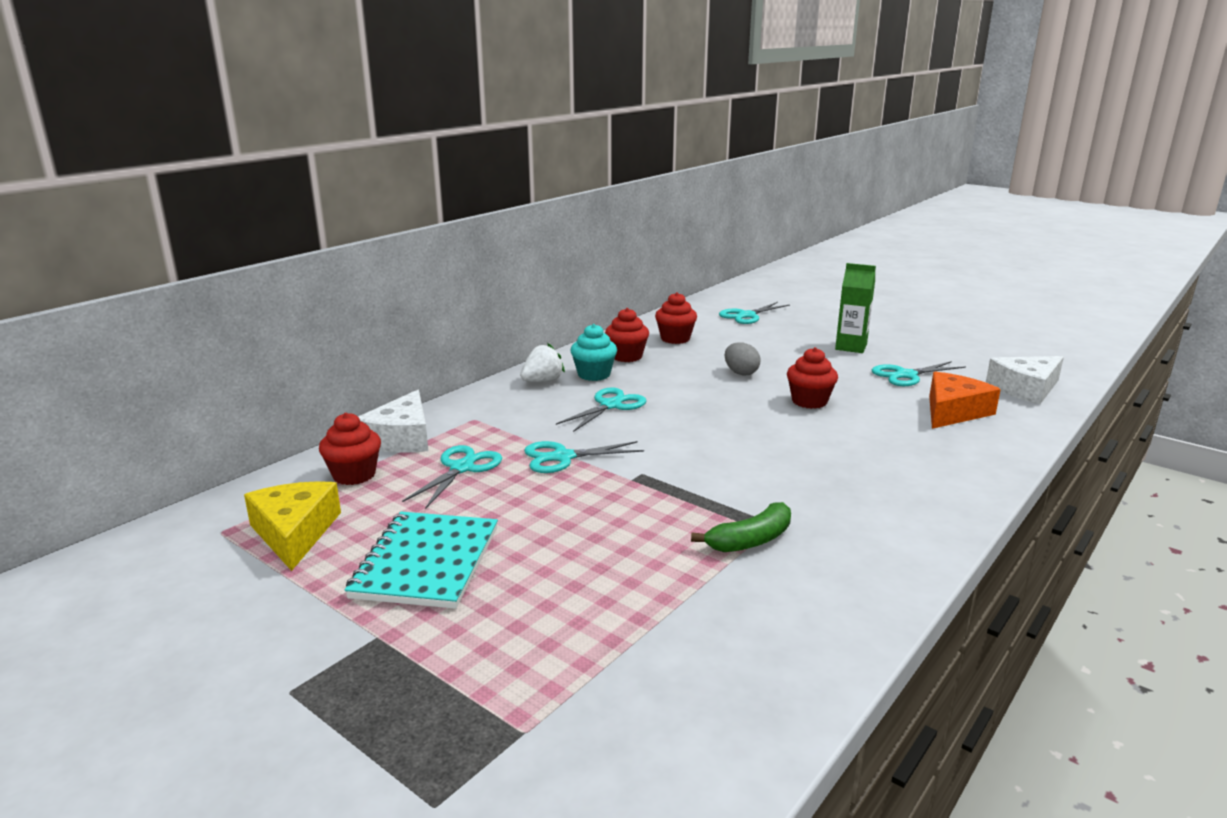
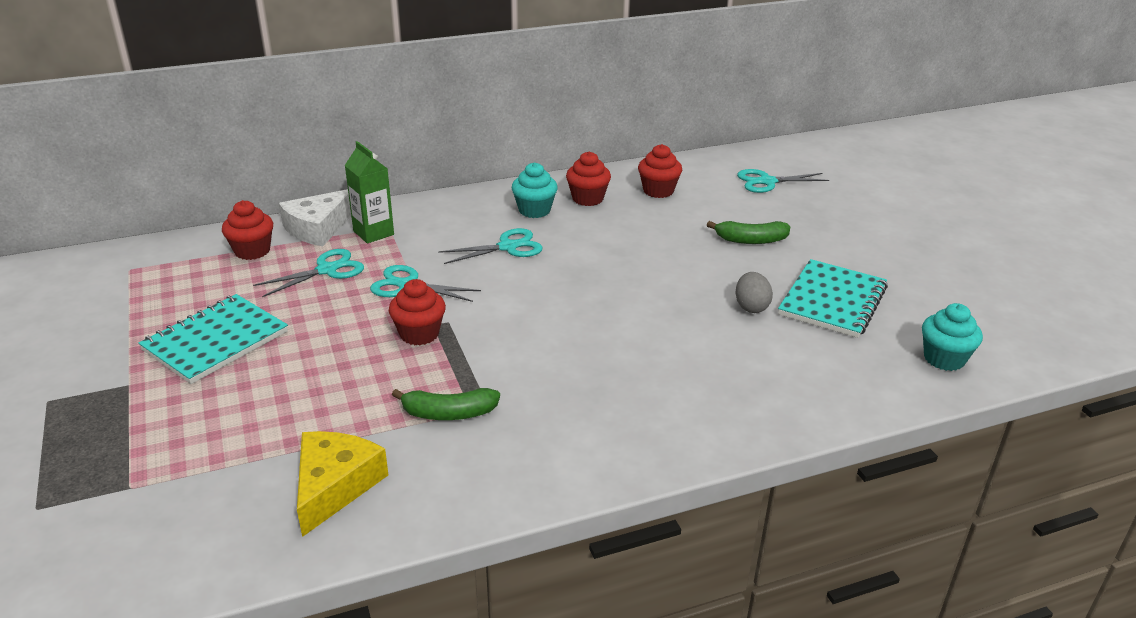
camera: 30 degrees right, 10 degrees up
yellow cheese [244,481,341,571] -> yellow cheese moved to [297,431,388,537]
white strawberry [520,343,565,382] -> none
grey egg [725,342,761,376] -> grey egg moved to [736,272,773,313]
red cupcake [787,347,838,409] -> red cupcake moved to [389,279,446,345]
green carton [835,263,876,353] -> green carton moved to [345,141,394,243]
turquoise scissors [872,361,966,386] -> turquoise notebook [778,259,888,338]
orange cheese [929,371,1001,429] -> none
white cheese [986,356,1064,405] -> turquoise cupcake [922,303,983,371]
none -> green banana [707,221,790,244]

